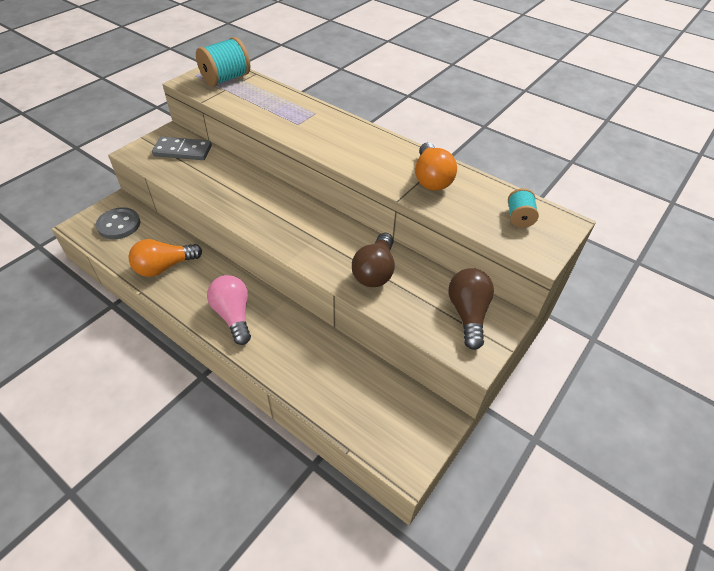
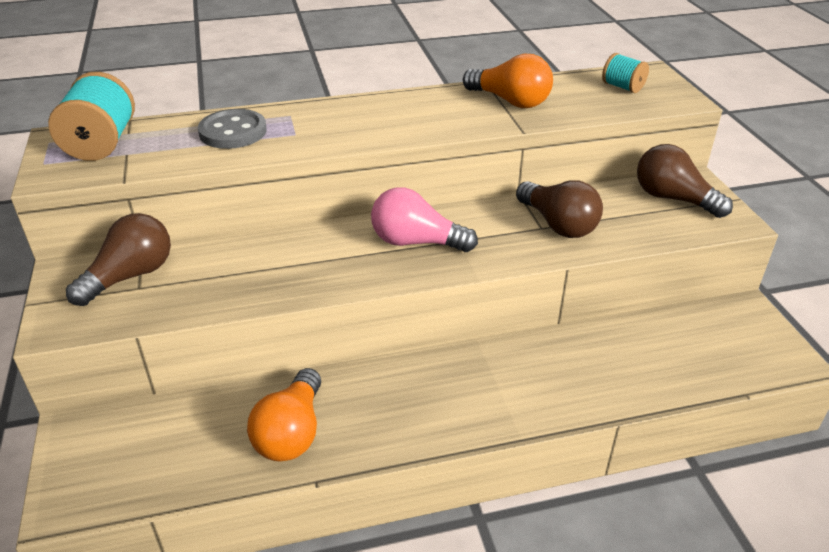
camera: 50 degrees left, 10 degrees down
grey button [96,207,140,239] -> grey button moved to [198,109,267,149]
grey domino [152,137,212,160] -> brown light bulb [66,213,171,306]
pink light bulb [207,275,251,345] -> pink light bulb moved to [371,187,478,252]

